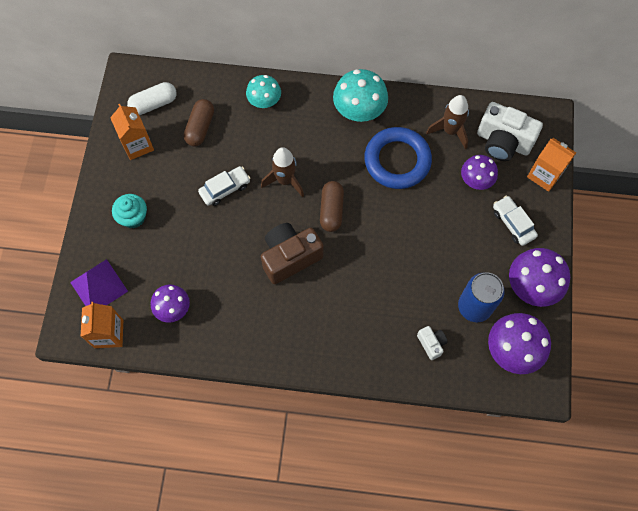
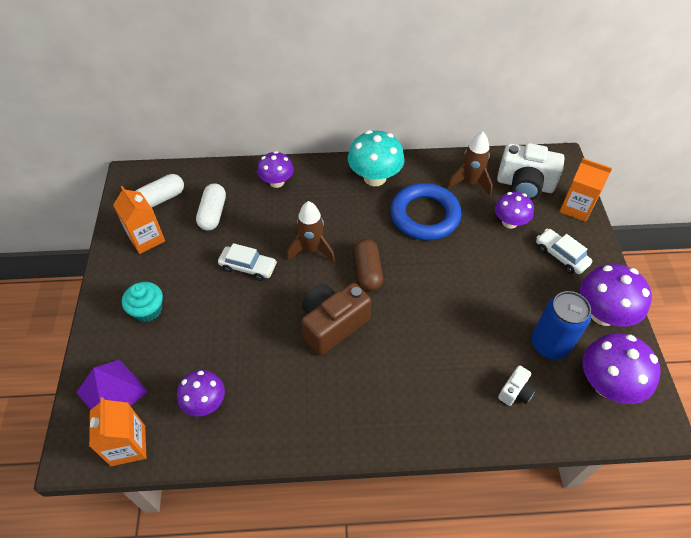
camera: 10 degrees left, 15 degrees down
brown capsule [184,99,214,146] -> white capsule [196,183,226,231]
white car [198,166,251,206] -> white car turned 60 degrees clockwise [218,243,277,281]
turquoise mushroom [246,75,281,108] -> purple mushroom [257,151,294,188]
white camera [417,326,448,360] -> white camera turned 75 degrees clockwise [498,365,536,406]

